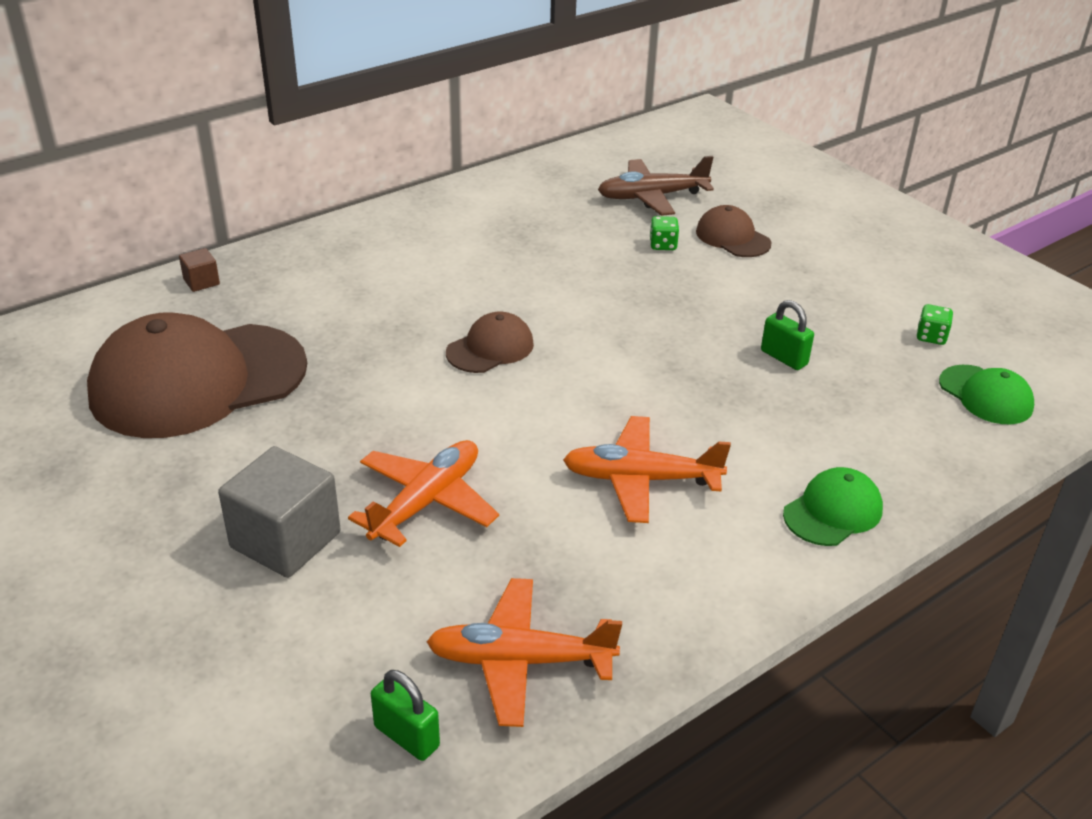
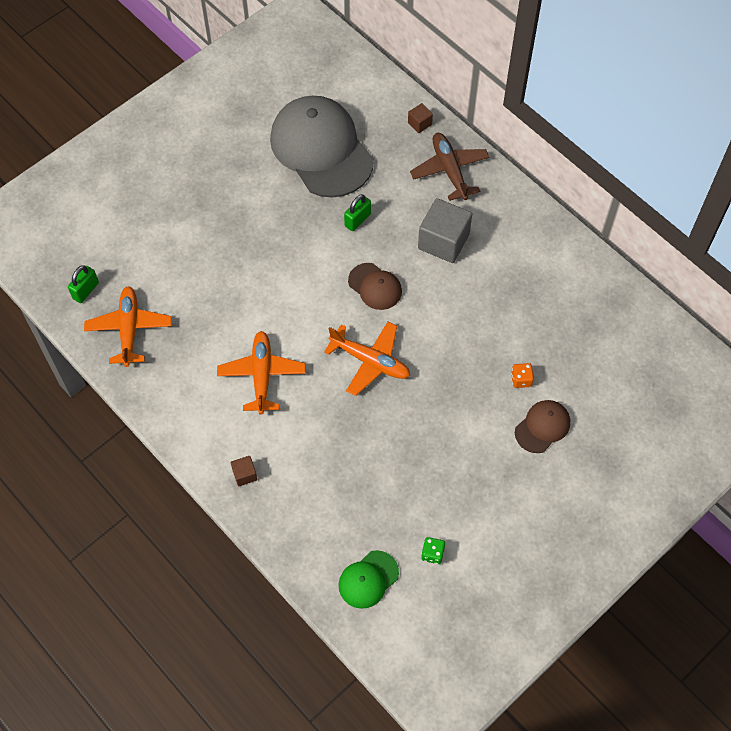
camera: 85 degrees right, 25 degrees up
brown cap [87,313,307,438] -> grey cap [270,96,374,198]
grey cube [218,446,341,578] -> grey cube moved to [418,198,472,263]
orange plane [348,440,499,547] -> orange plane moved to [324,322,410,396]
brown plane [598,156,714,216] -> brown plane moved to [410,133,490,201]
green dice [650,216,679,250] -> orange dice [511,363,534,388]
green padlock [761,300,814,370] -> green padlock moved to [344,194,371,231]
green cap [783,467,883,546] -> brown cube [231,456,257,486]

